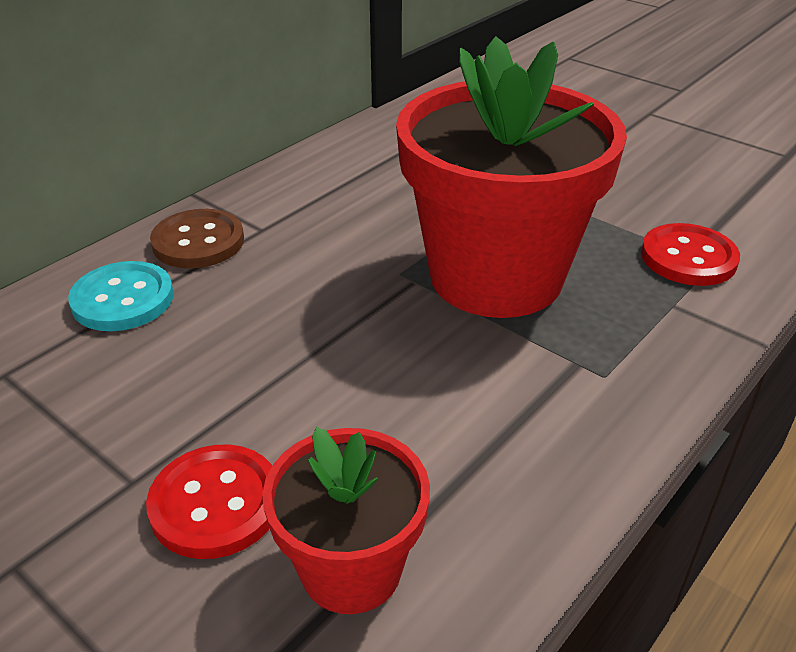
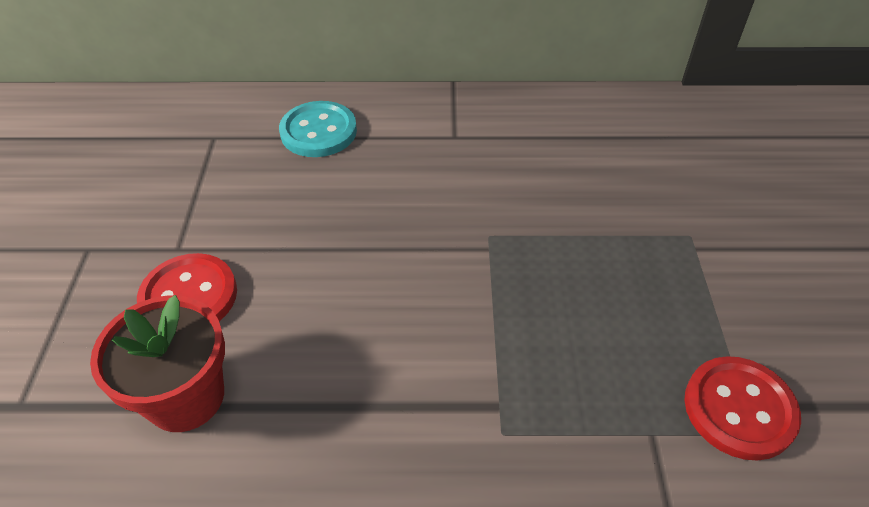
camera: 50 degrees right, 10 degrees up
brown button [150,209,244,268] -> none
red flower pot [396,36,627,318] -> none

